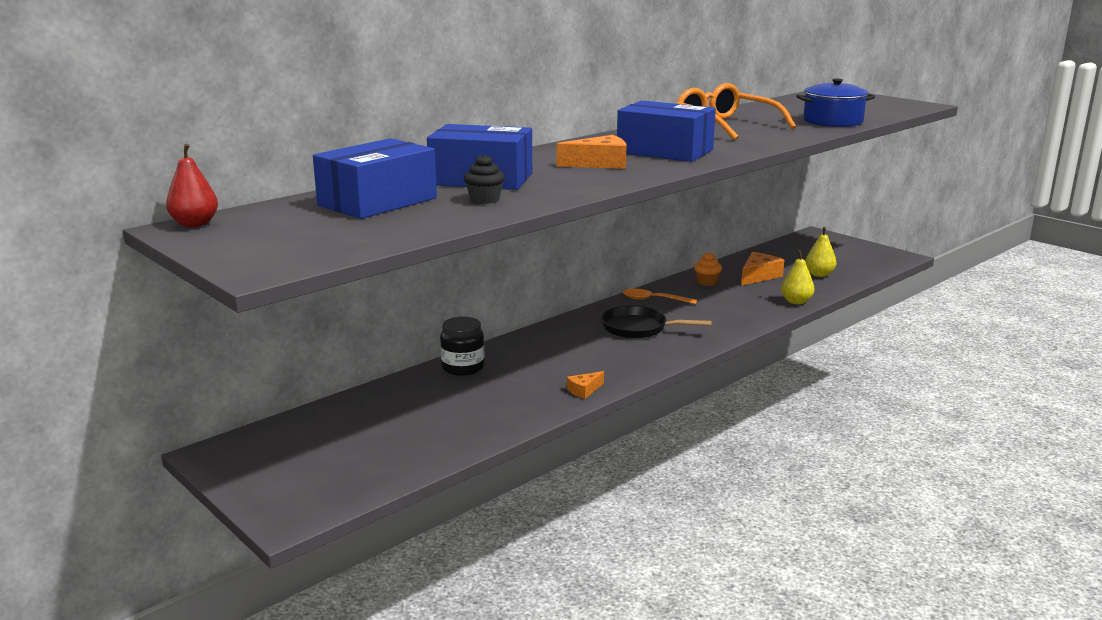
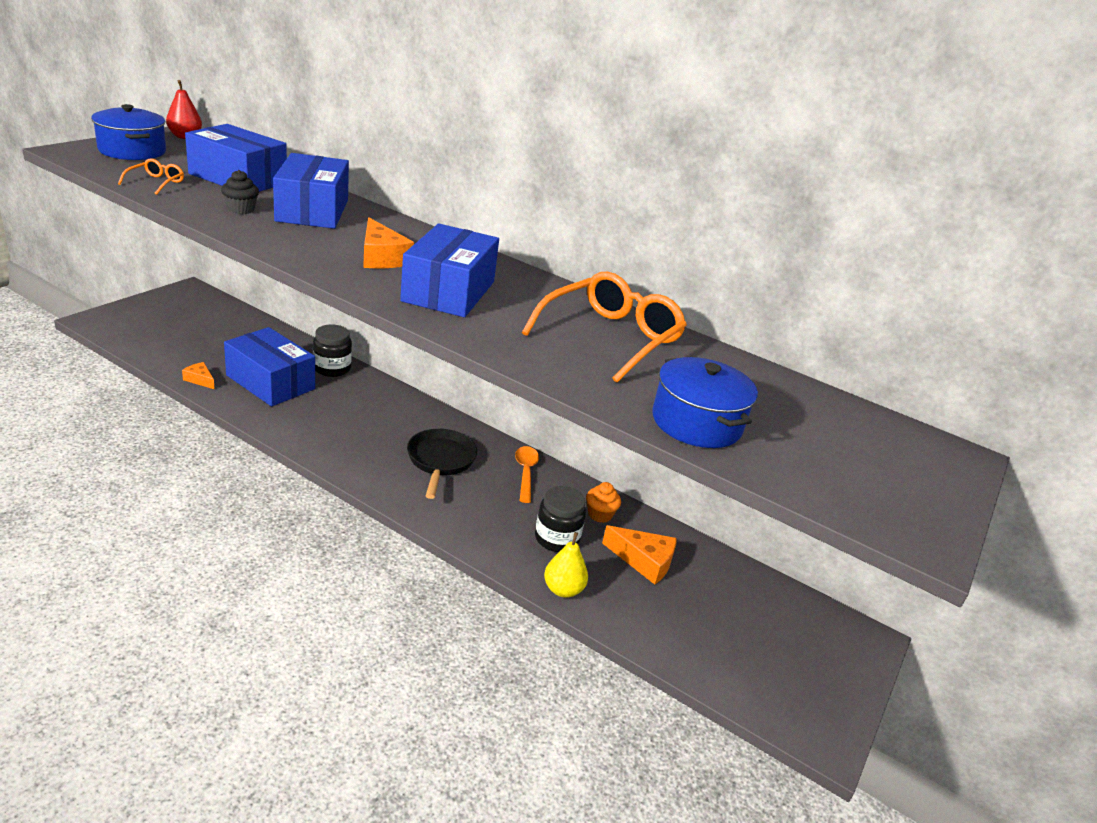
camera: 70 degrees right, 10 degrees up
orange cheese [567,371,604,399] -> orange cheese moved to [182,362,215,389]
yellow pear [805,227,836,277] -> none
none -> blue pot [91,104,166,160]
none -> orange glasses [118,158,184,195]
none -> blue box [224,327,315,406]
none -> black jar [535,486,586,552]

